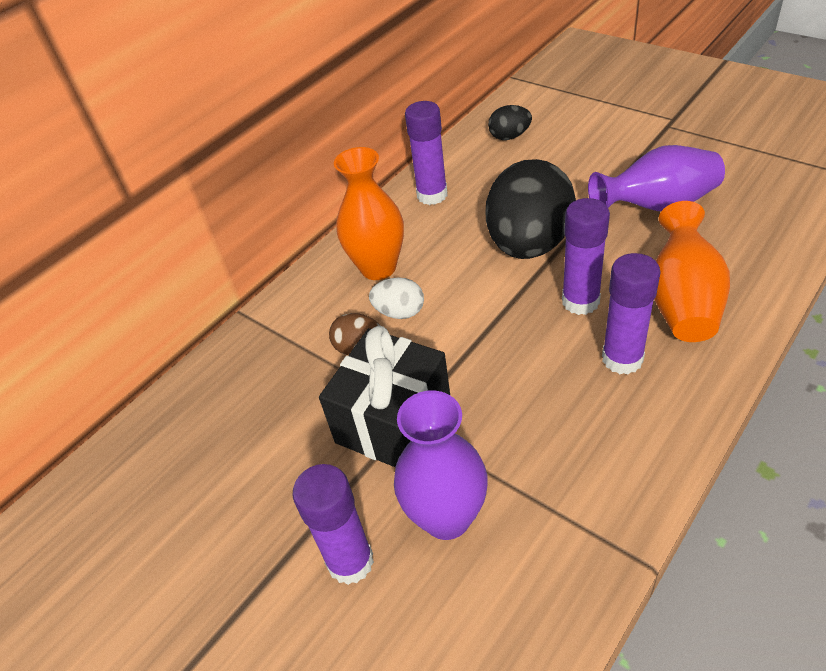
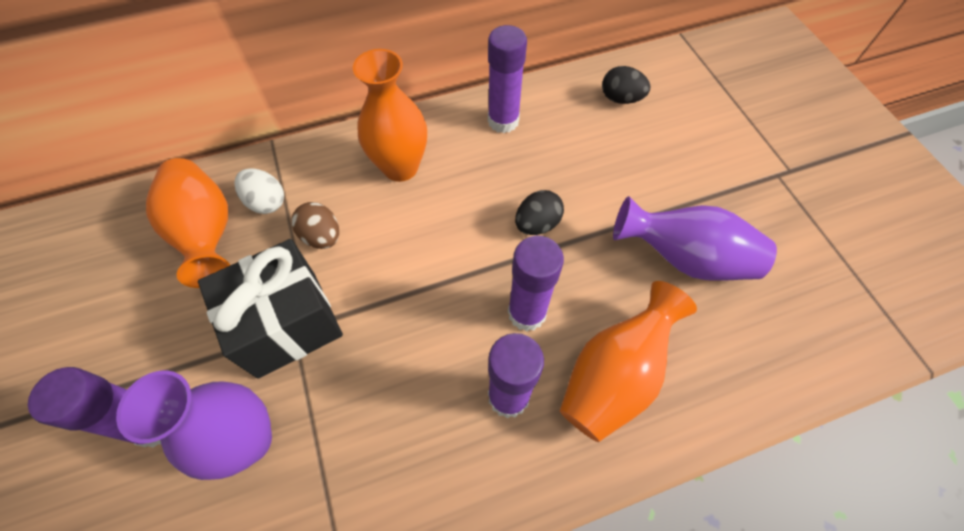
camera: 25 degrees right, 15 degrees up
white egg [369,277,424,319] -> white egg moved to [234,168,284,214]
black egg [486,159,576,259] -> black egg [515,190,564,235], size x0.45
none -> orange vase [146,158,230,288]

